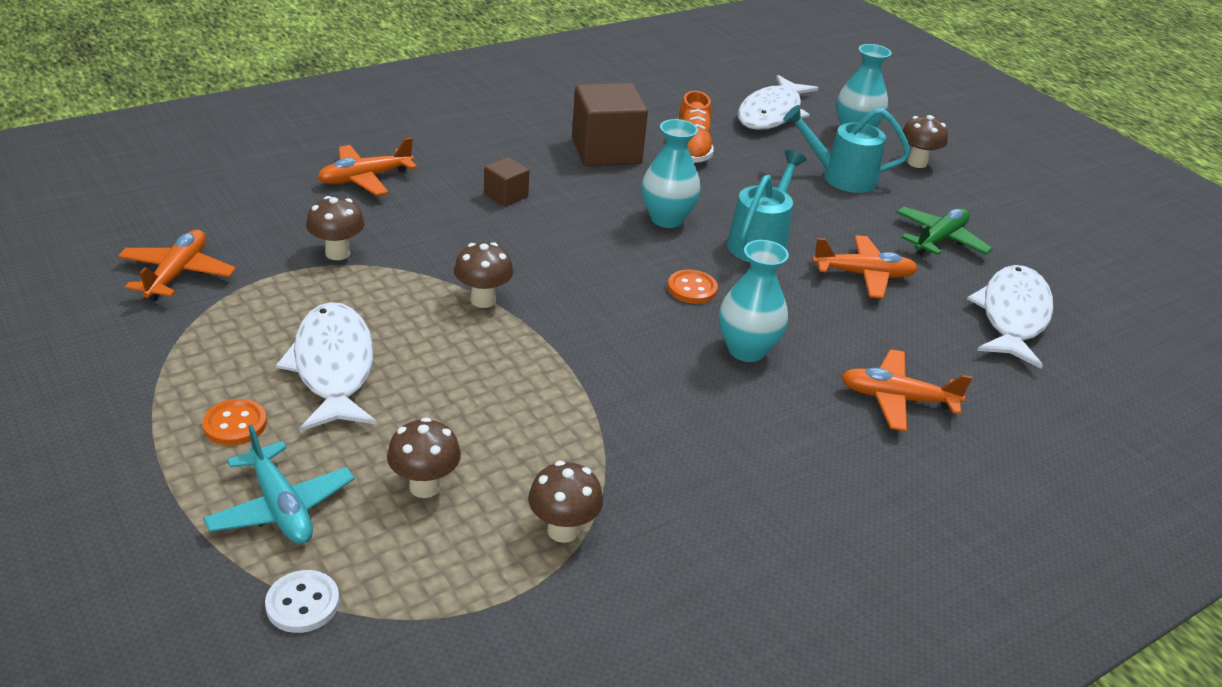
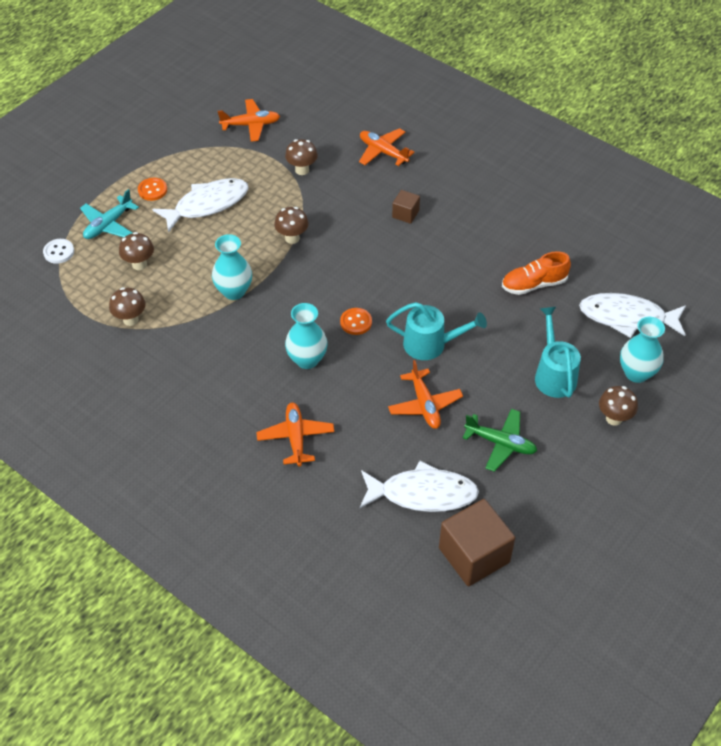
camera: 75 degrees right, 15 degrees up
brown cube [572,83,648,166] -> brown cube moved to [439,499,515,586]
turquoise vase [642,119,701,228] -> turquoise vase moved to [212,234,252,300]

